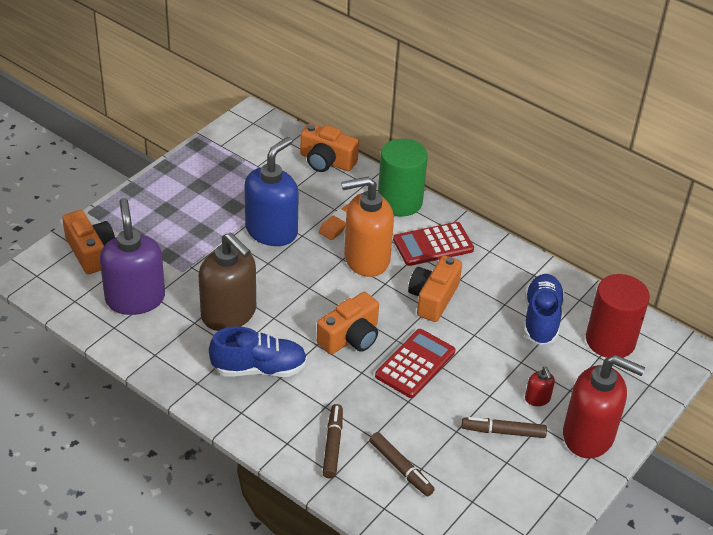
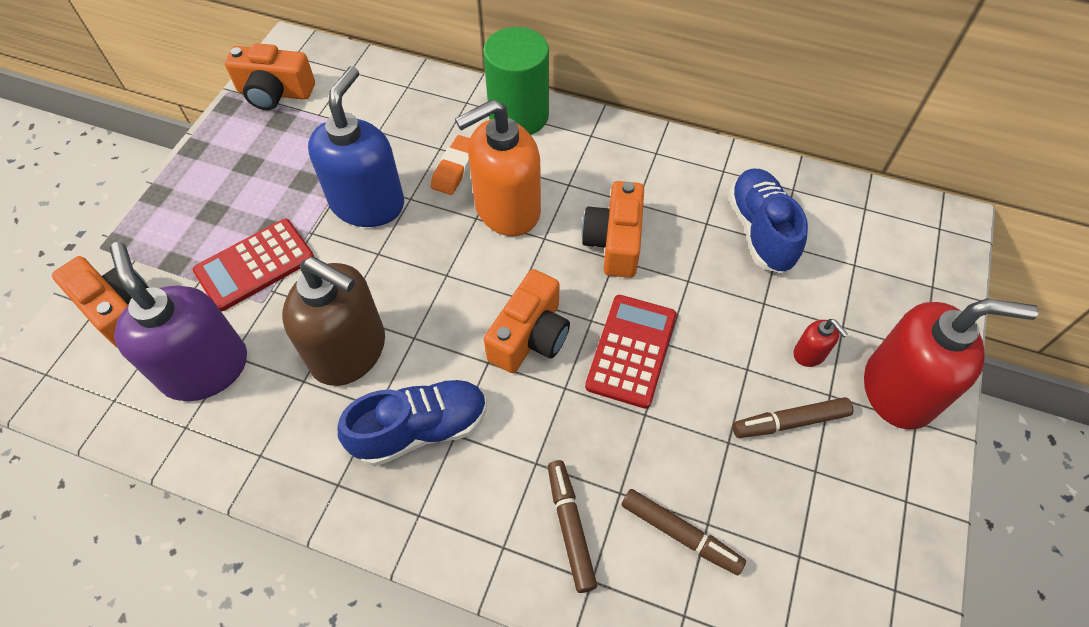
camera: 15 degrees left, 15 degrees up
orange camera [300,123,359,172] -> orange camera moved to [225,43,315,110]
red calculator [393,222,474,266] -> red calculator moved to [193,219,314,311]
red cylinder [586,274,650,358] -> none

